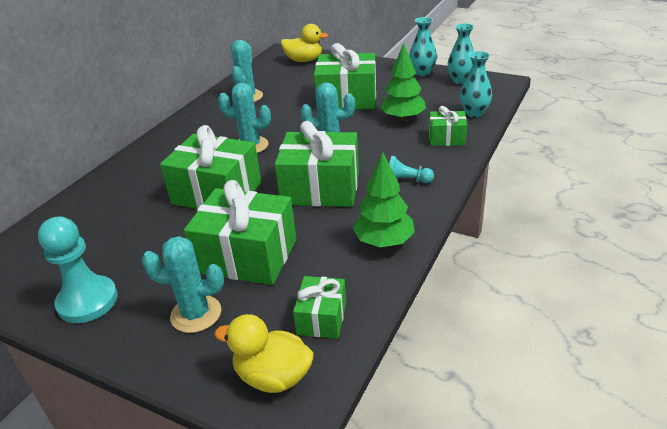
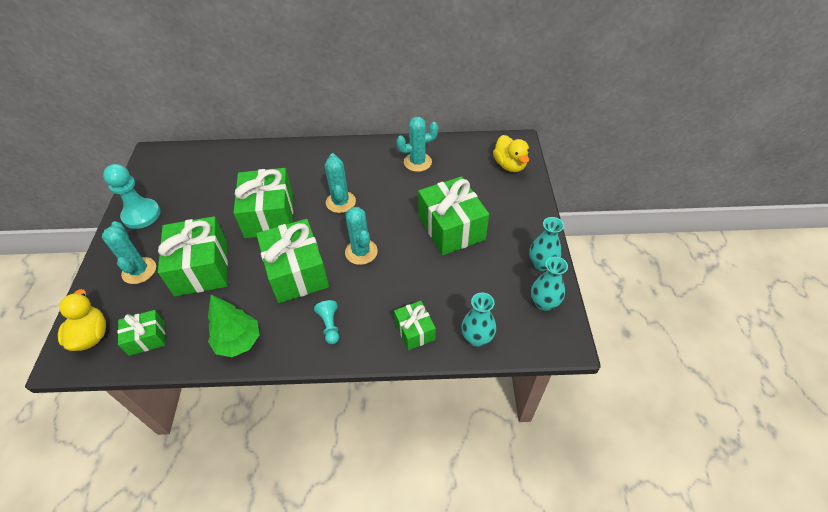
camera: 60 degrees right, 15 degrees up
green tree [380,43,426,121] -> none

